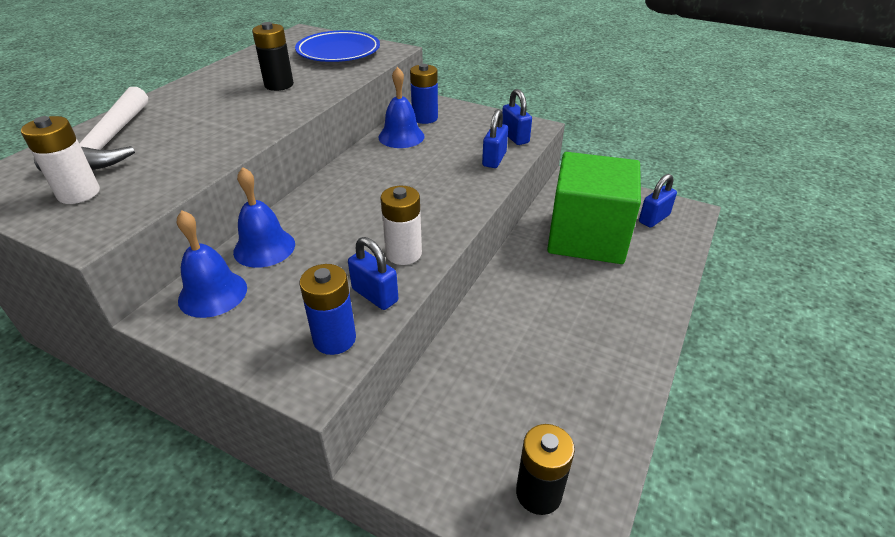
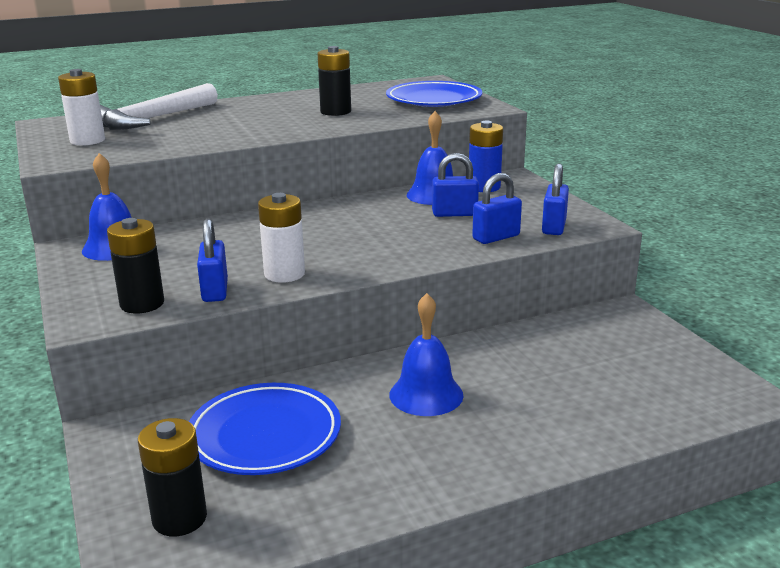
camera: 40 degrees right, 15 degrees down
blue bell [233,167,295,268] -> blue bell moved to [390,293,464,416]
blue battery [300,264,356,355] -> black battery [107,218,164,314]
green cube [547,152,641,264] -> none
blue padlock [639,174,677,228] -> blue padlock moved to [432,153,479,217]
none -> blue plate [189,383,341,475]

